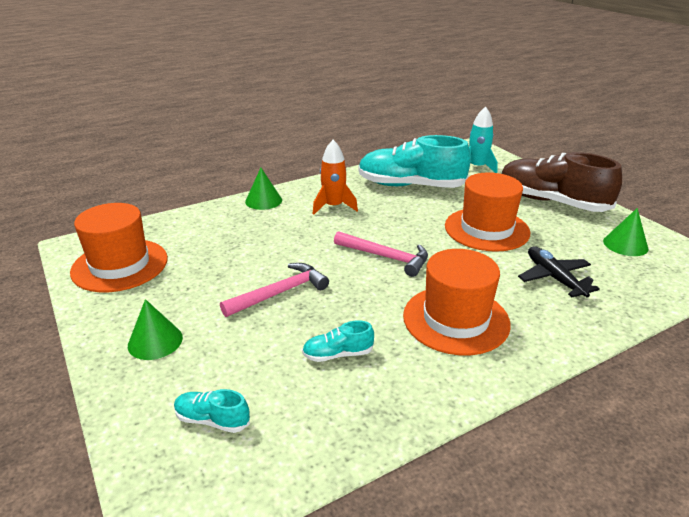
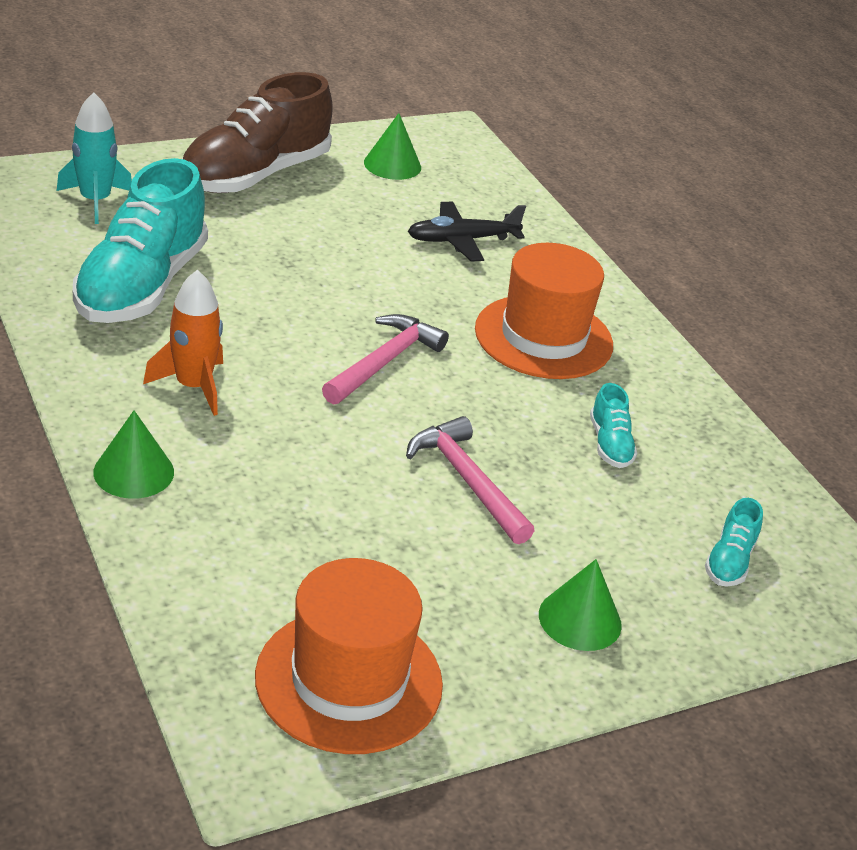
camera: 90 degrees left, 5 degrees up
orange hat [445,172,530,252] -> none

